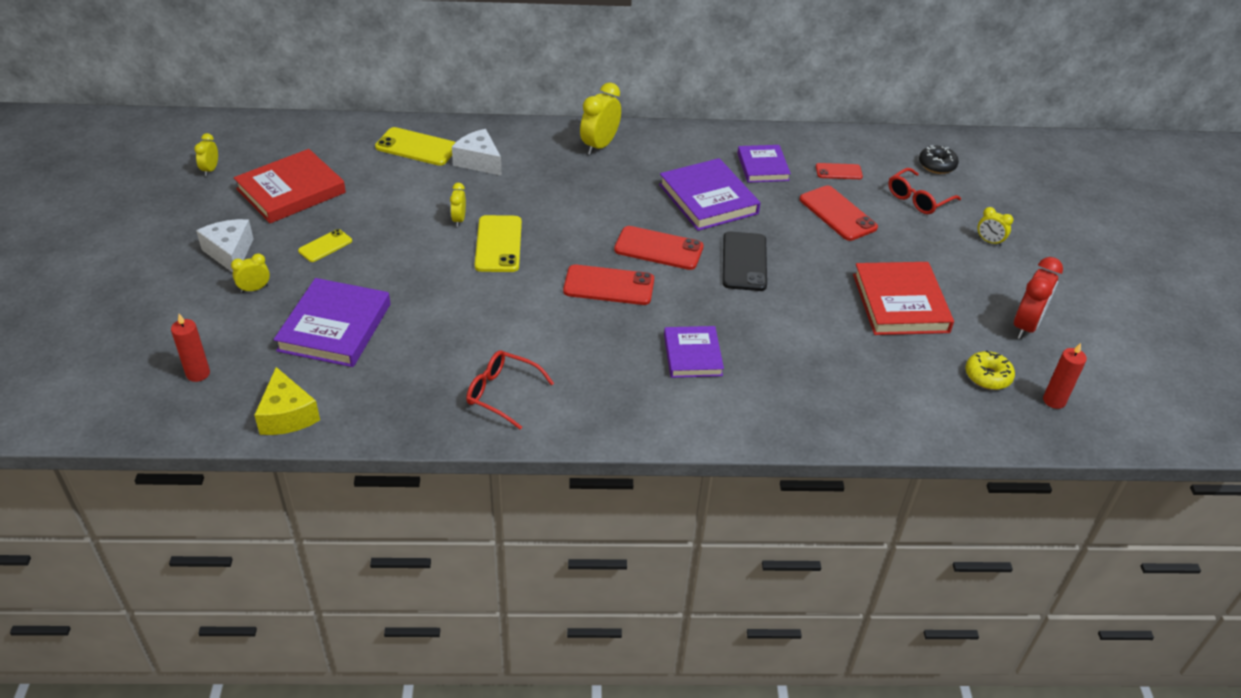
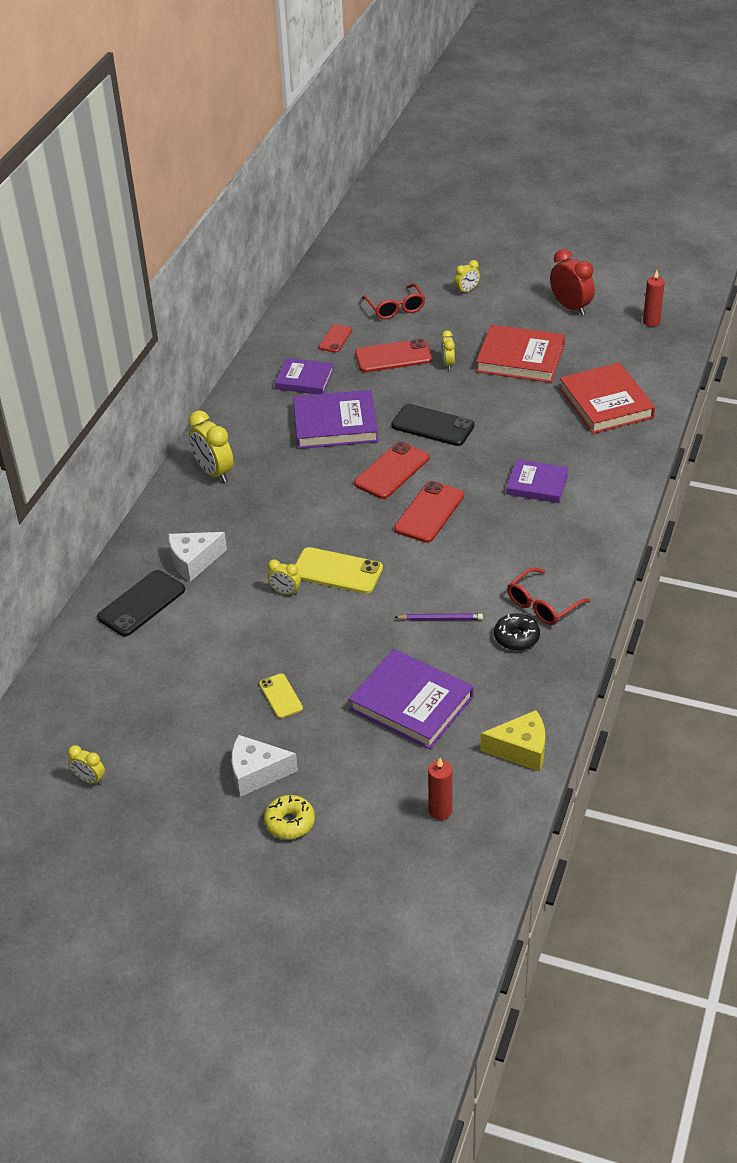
camera: 65 degrees left, 0 degrees up
yellow clock [231,253,270,293] -> yellow clock moved to [441,330,455,370]
red book [234,149,346,223] -> red book moved to [559,363,655,434]
yellow phone [375,127,456,166] -> black phone [97,570,185,636]
black donut [919,146,959,174] -> black donut moved to [494,613,540,651]
yellow donut [965,350,1015,390] -> yellow donut moved to [264,795,315,839]
none -> purple pencil [394,613,483,620]

